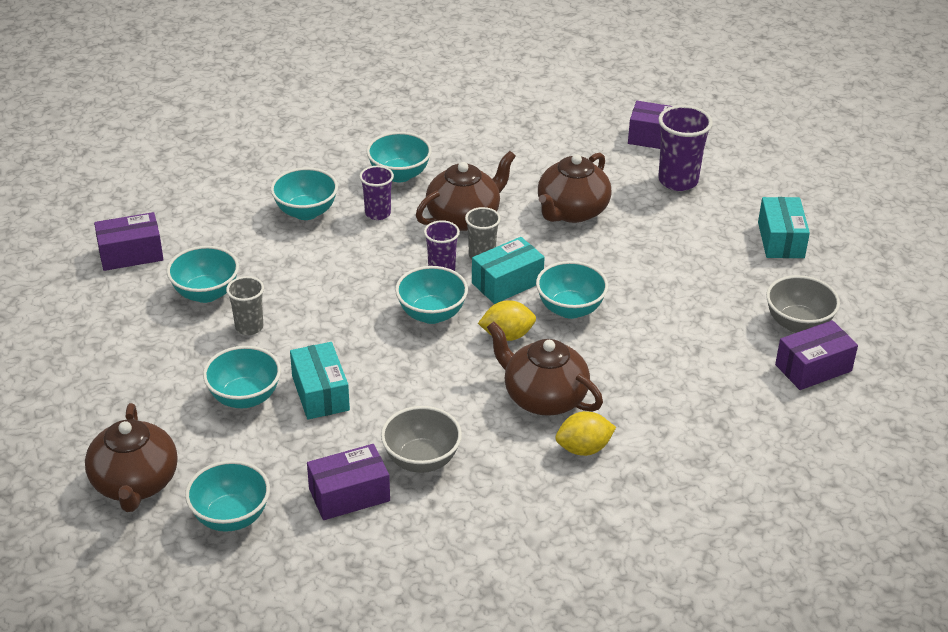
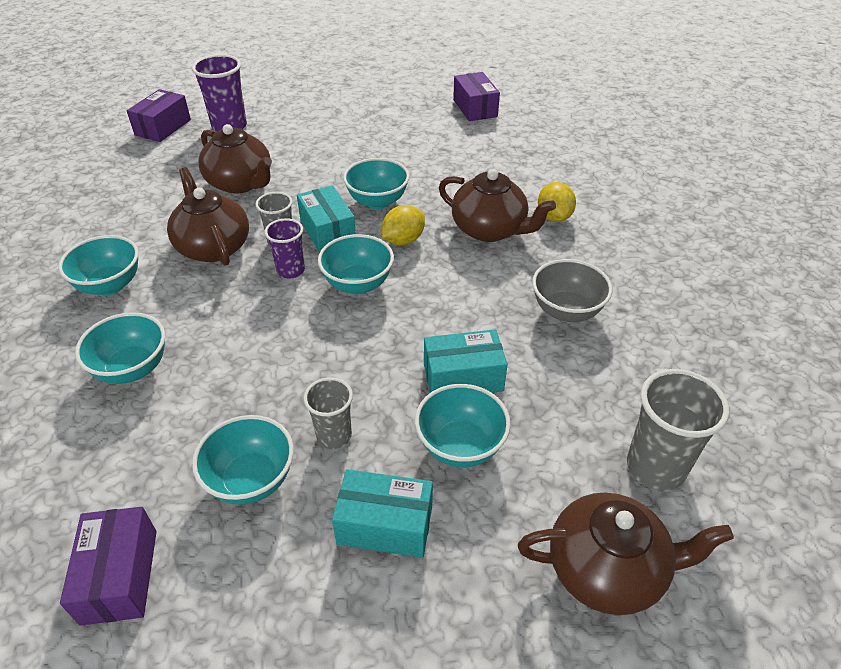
camera: 80 degrees left, 5 degrees up
turquoise bowl [185,460,270,532] -> grey cup [627,369,730,491]
purple box [307,444,390,520] -> none
purple cup [359,166,394,220] -> none
yellow lemon [478,300,536,341] -> yellow lemon turned 45 degrees clockwise [382,205,425,245]
brown teapot [487,321,603,416] -> brown teapot turned 105 degrees counterclockwise [439,169,556,242]
turquoise box [758,197,810,258] -> turquoise box moved to [332,469,433,558]
grey bowl [766,275,840,333] -> none

